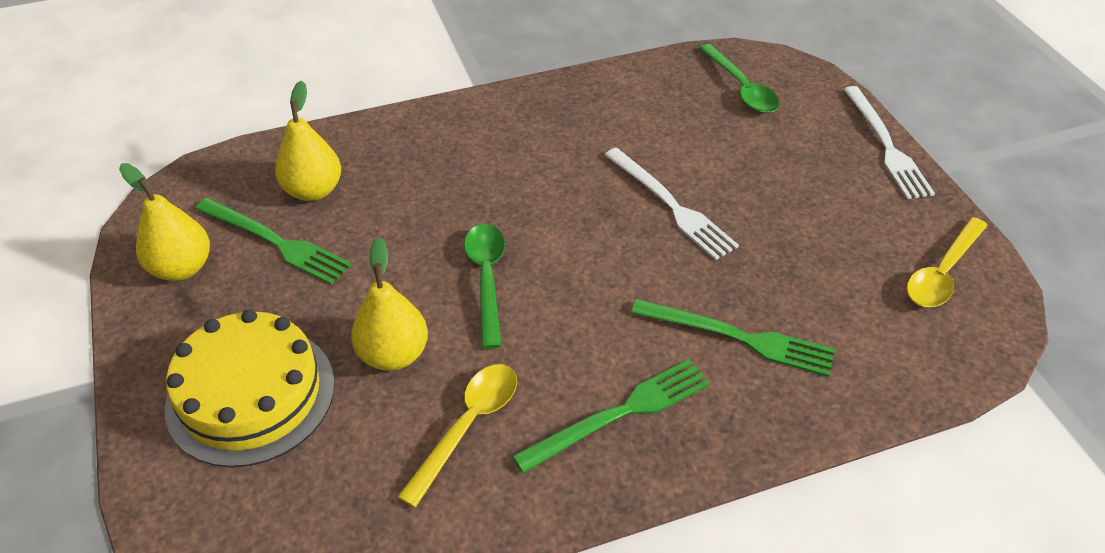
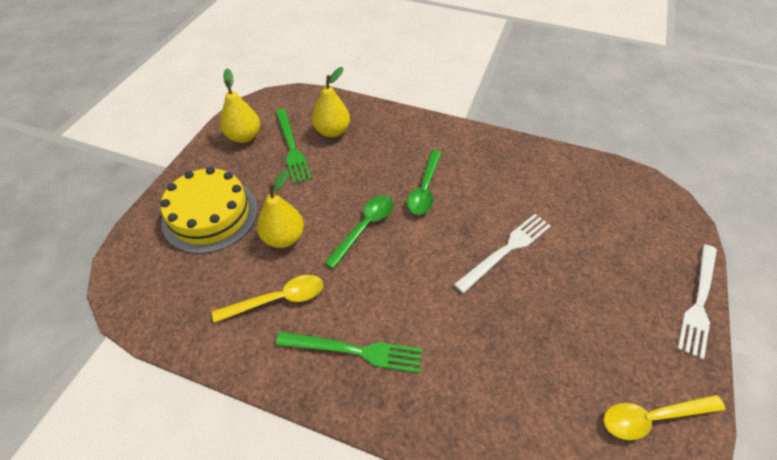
camera: 40 degrees right, 5 degrees up
white fork [605,148,739,260] -> white fork turned 135 degrees counterclockwise [454,214,551,293]
green fork [631,299,835,377] -> none
green spoon [699,44,780,113] -> green spoon moved to [407,150,442,215]

